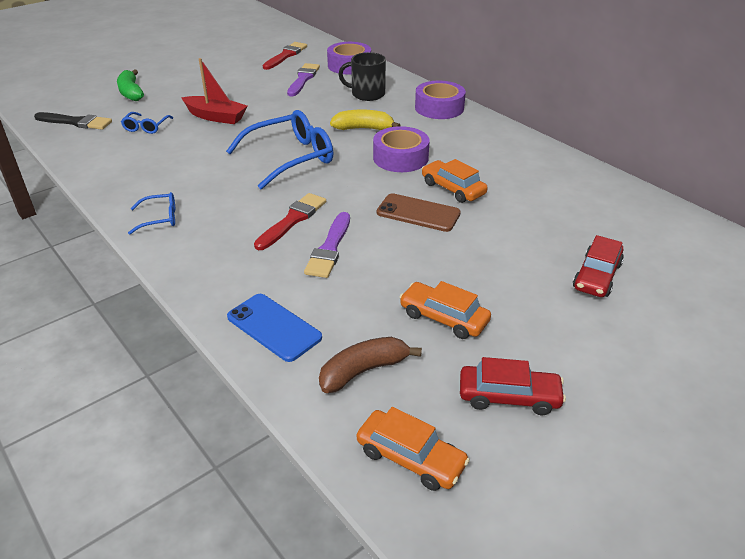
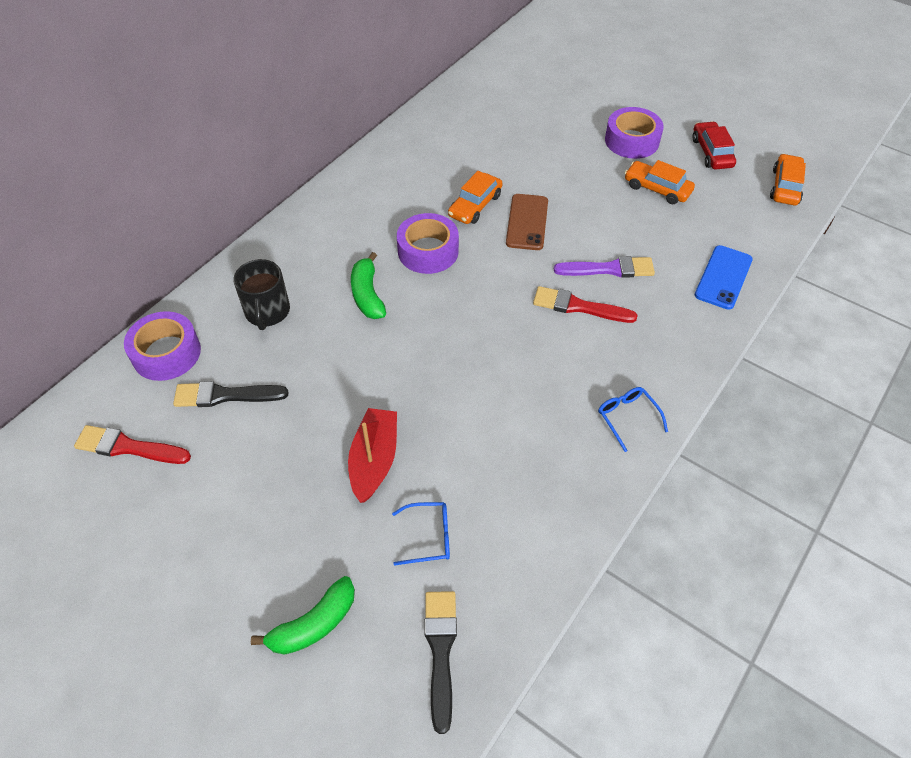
camera: 105 degrees left, 15 degrees up
blue glasses [226,110,333,190] -> none
purple brush [287,63,320,96] -> black brush [173,381,288,407]
brown banana [319,337,422,393] -> none
yellow banana [330,110,401,130] -> green banana [351,252,386,319]
orange car [399,281,491,339] -> orange car turned 105 degrees clockwise [625,160,695,204]
purple tape [415,81,466,119] -> purple tape moved to [605,107,664,159]
red car [573,235,624,297] -> none

